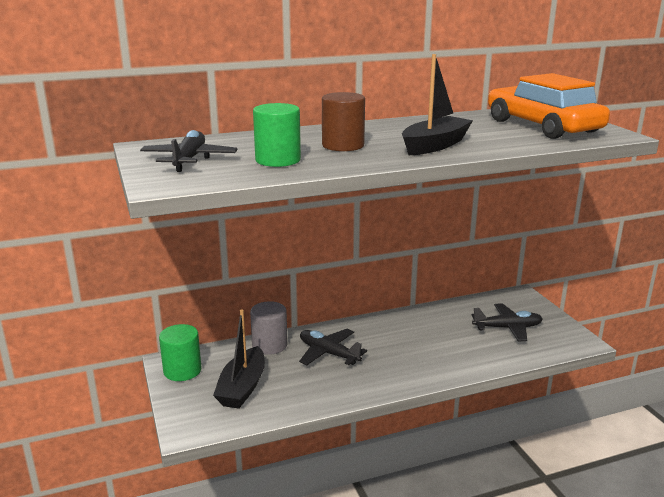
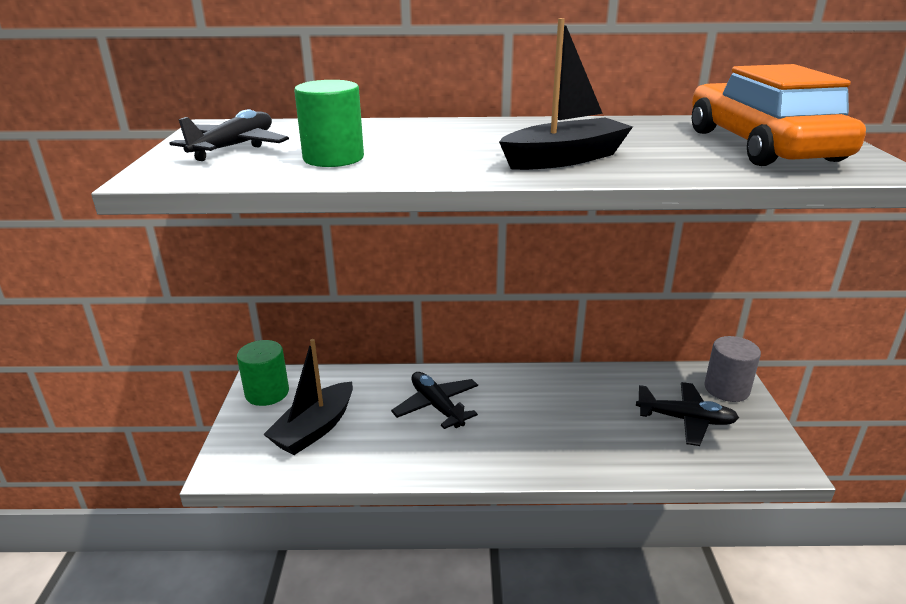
camera: 20 degrees right, 5 degrees up
grey cylinder [250,301,288,355] -> grey cylinder moved to [705,336,761,402]
brown cylinder [322,92,365,151] -> none

